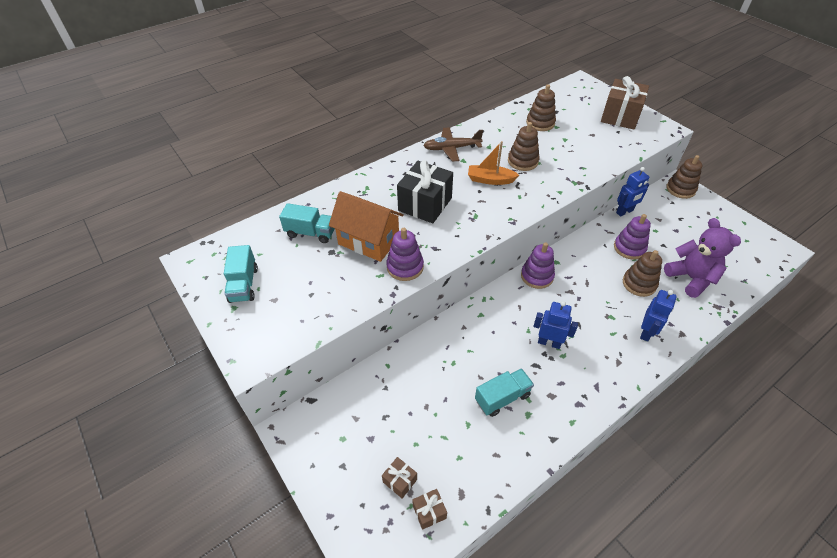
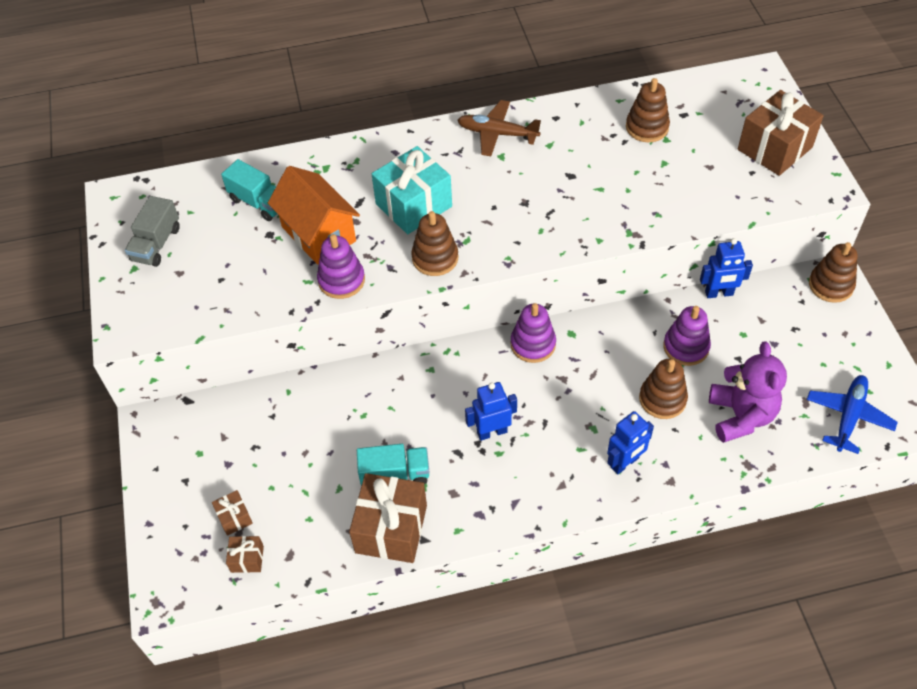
camera: 25 degrees right, 5 degrees up
turquoise truck [224,245,258,303] -> grey truck [125,196,180,267]
black gift [397,160,453,223] -> turquoise gift [372,146,452,234]
orange boat [468,141,519,185] -> none
brown stacking toy [508,122,540,171] -> brown stacking toy moved to [411,211,458,276]
blue robot [534,301,578,349] -> blue robot turned 60 degrees counterclockwise [465,382,517,441]
none -> brown gift [349,473,427,563]
none -> blue plane [807,375,898,454]

